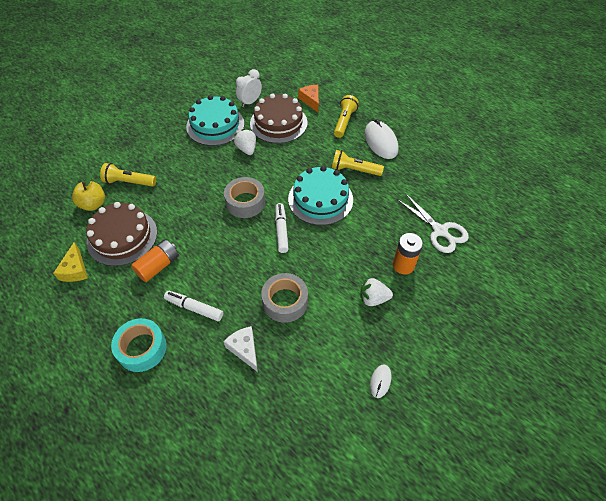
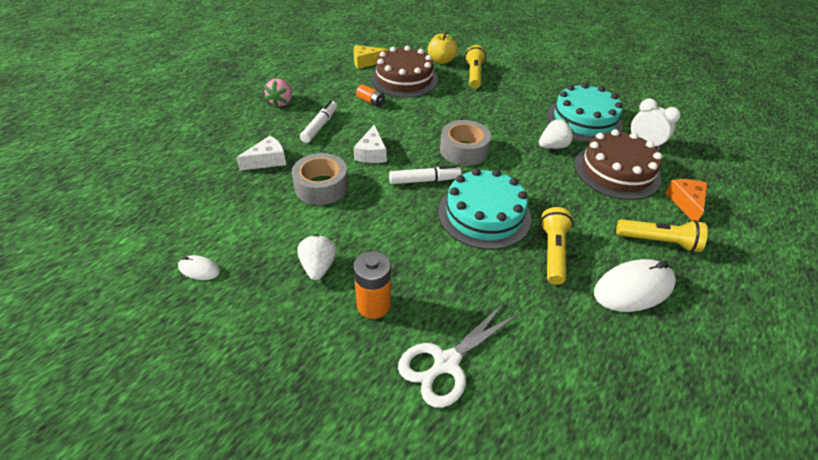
camera: 85 degrees right, 10 degrees down
turquoise tape [111,318,167,372] -> pink strawberry [264,79,292,108]
orange battery [131,239,179,282] -> orange battery [356,84,385,107], size x0.64
orange cheese [298,85,319,112] -> orange cheese turned 60 degrees counterclockwise [665,179,707,222]
none -> white cheese [354,125,387,163]

